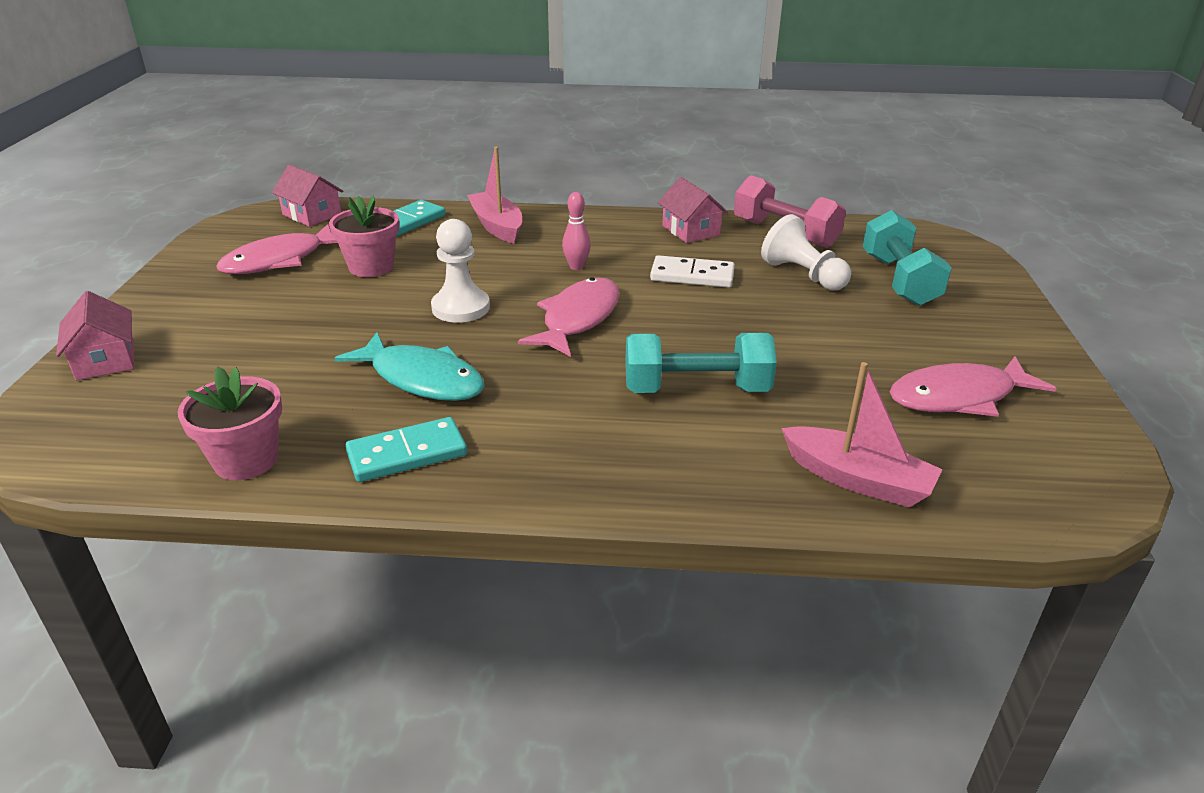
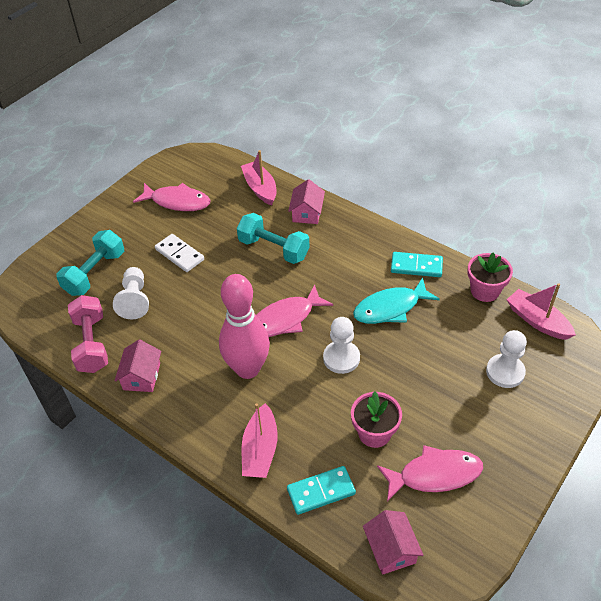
camera: 145 degrees left, 15 degrees up
pink house [56,291,134,380] -> pink house moved to [288,179,325,224]
turquoise fish [334,332,485,401] -> turquoise fish turned 90 degrees counterclockwise [353,277,440,324]
pink bowling pin [562,192,591,270] -> pink bowling pin [219,274,270,379], size x2.47
white domino [650,255,735,288] -> white domino moved to [155,234,204,272]
none -> white pawn [486,330,527,388]
none -> pink boat [506,283,576,340]

